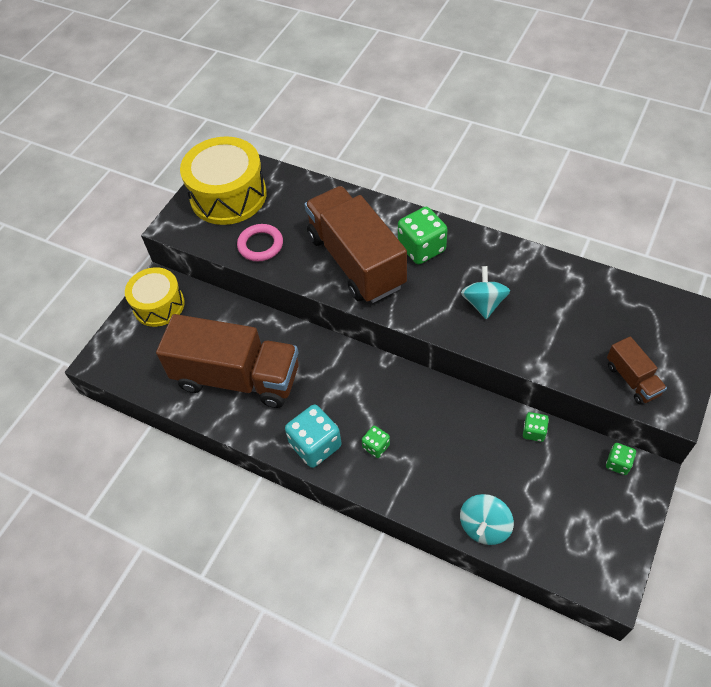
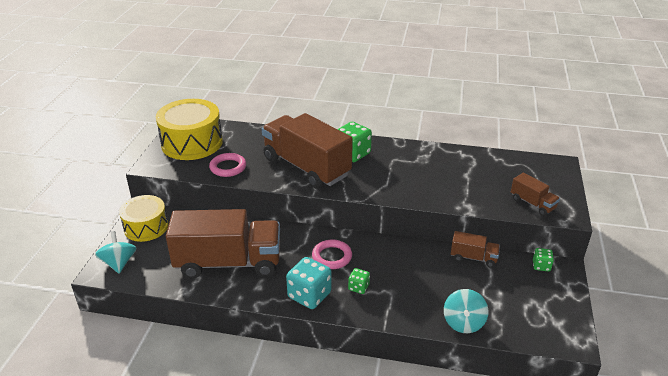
camera: 20 degrees left, 20 degrees down
turquoise spinning top [461,266,510,319] -> turquoise spinning top moved to [95,231,136,273]
green dice [523,412,549,442] -> brown truck [451,231,500,267]
none -> pink ring [312,239,352,269]

